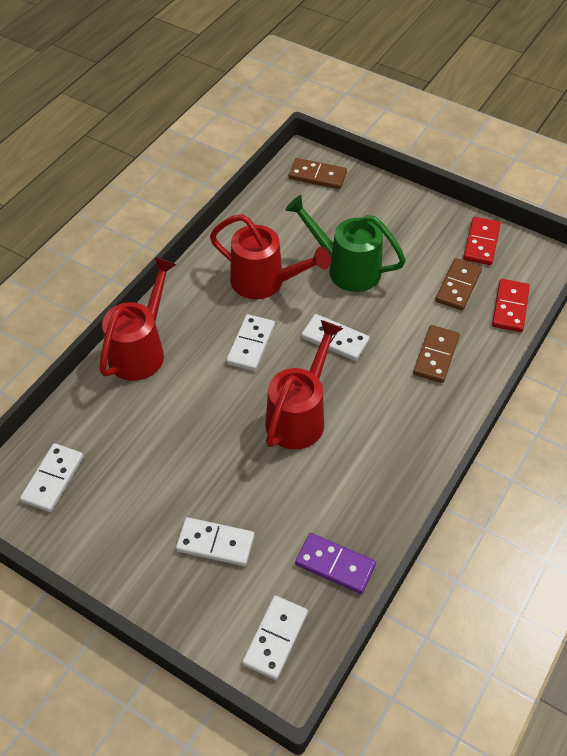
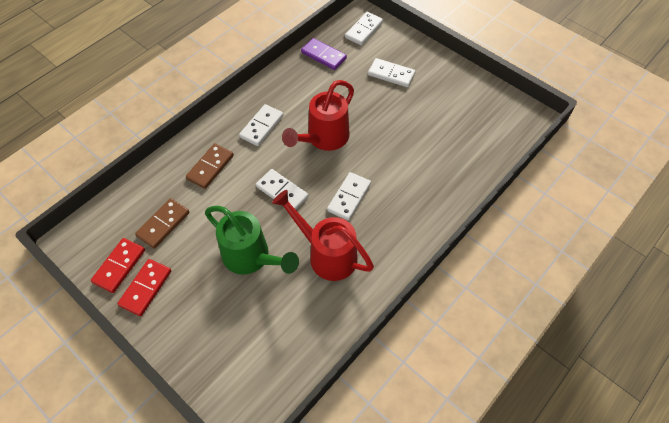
camera: 170 degrees left, 5 degrees up
white domino [20,443,84,512] -> white domino moved to [239,104,283,146]
red watering can [99,257,177,381] -> none
brown domino [289,158,347,189] -> none
red domino [492,279,530,332] -> red domino moved to [117,259,171,316]

